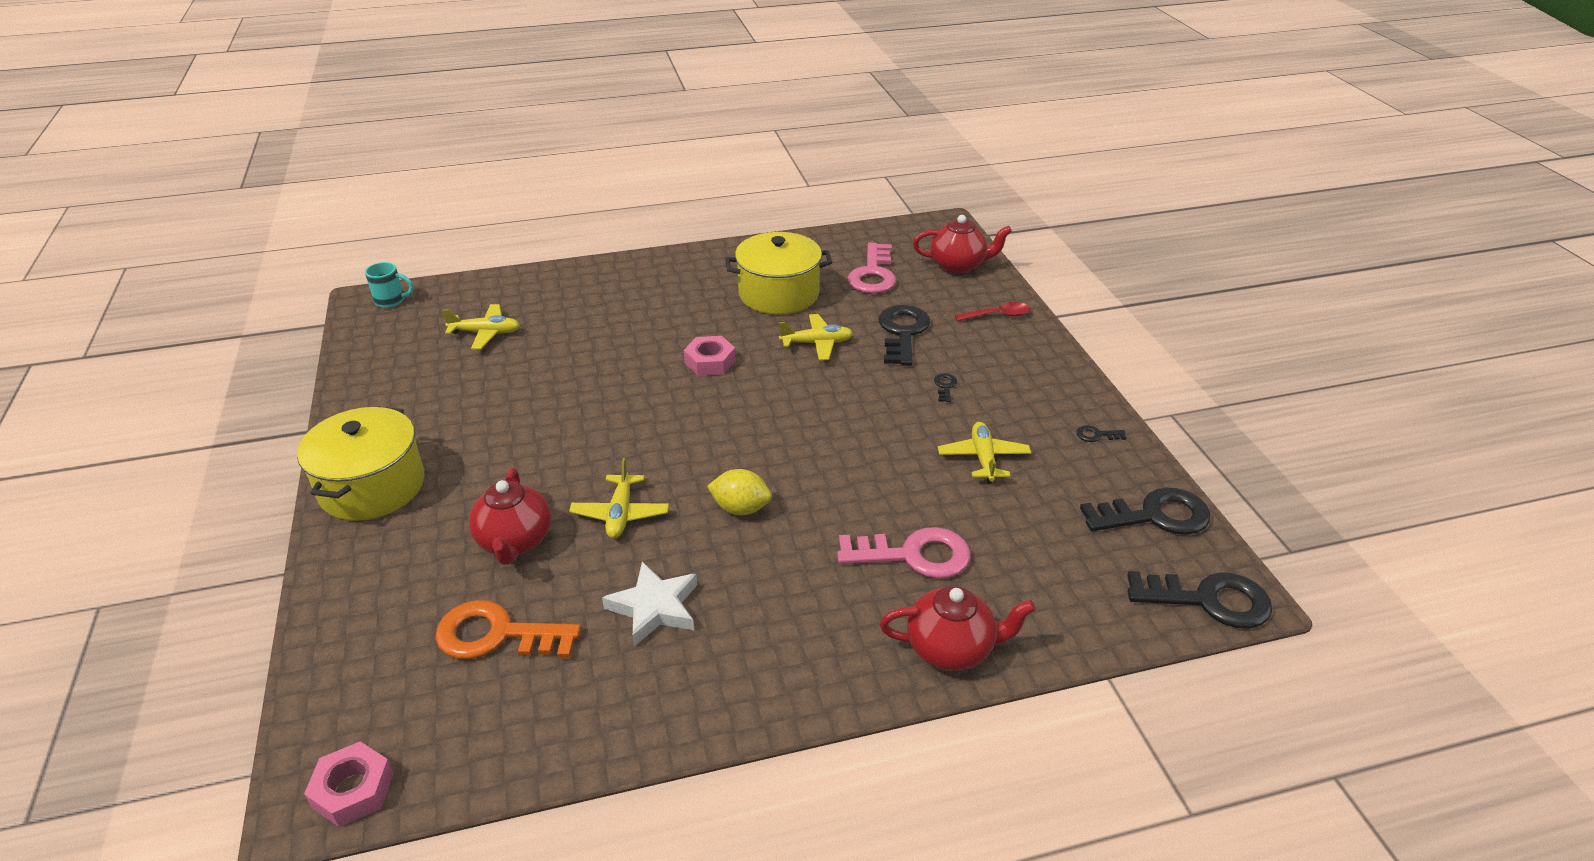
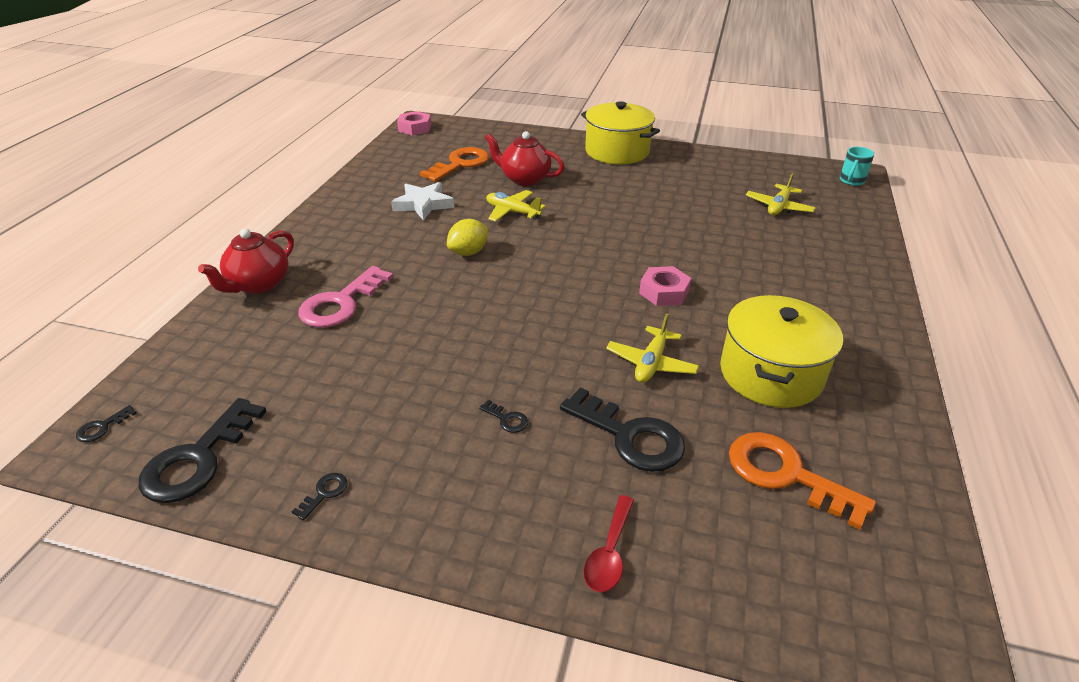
camera: 120 degrees right, 0 degrees up
pink key [848,243,896,294] -> orange key [729,432,876,530]
red teapot [913,215,1012,274] -> none
yellow plane [938,422,1031,484] -> none
black key [1127,571,1272,629] -> black key [76,405,137,442], size x0.42

